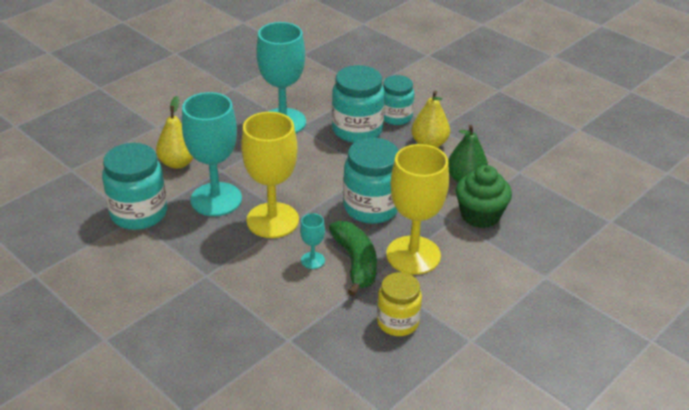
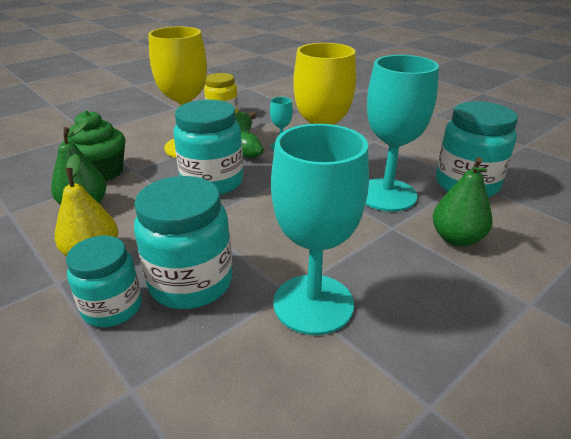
camera: 175 degrees left, 5 degrees down
yellow pear [156,96,193,169] -> green pear [433,157,493,247]

